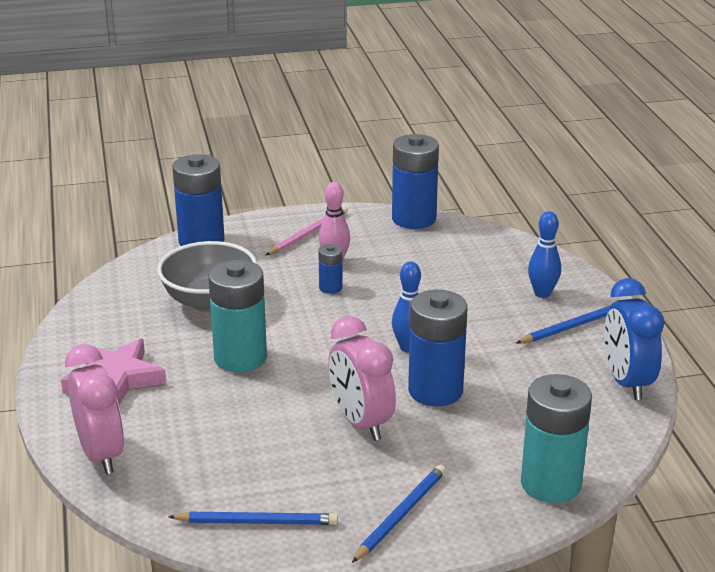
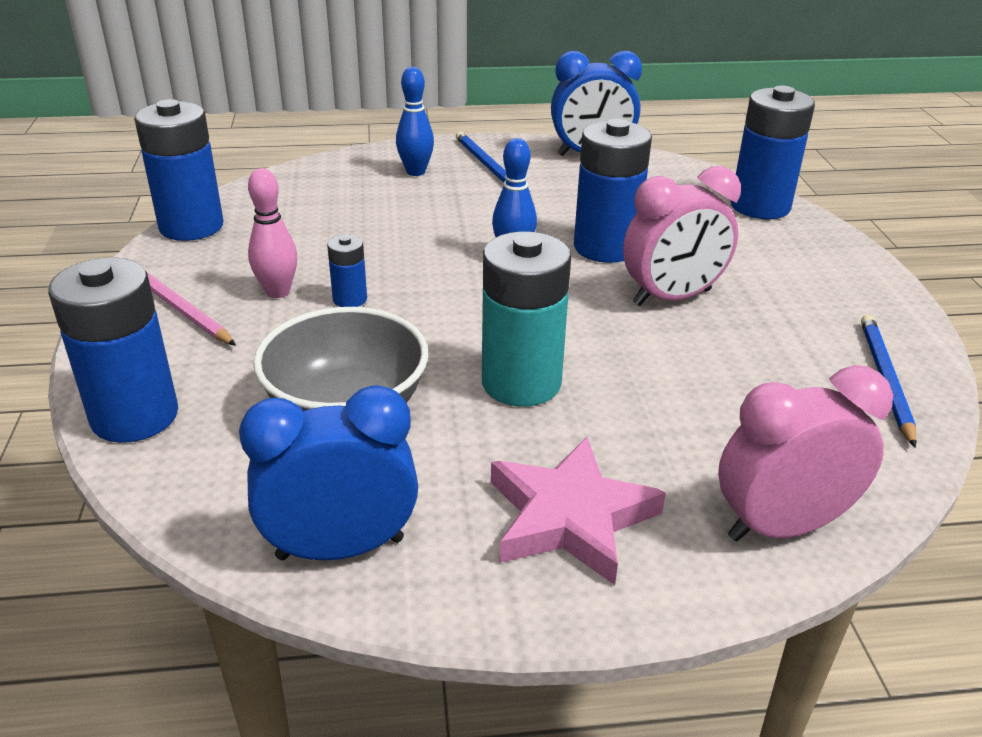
camera: 85 degrees left, 5 degrees up
blue pencil [352,465,446,563] -> none
turquoise battery [521,374,592,503] -> blue battery [731,86,815,219]
none -> blue clock [239,385,418,560]

